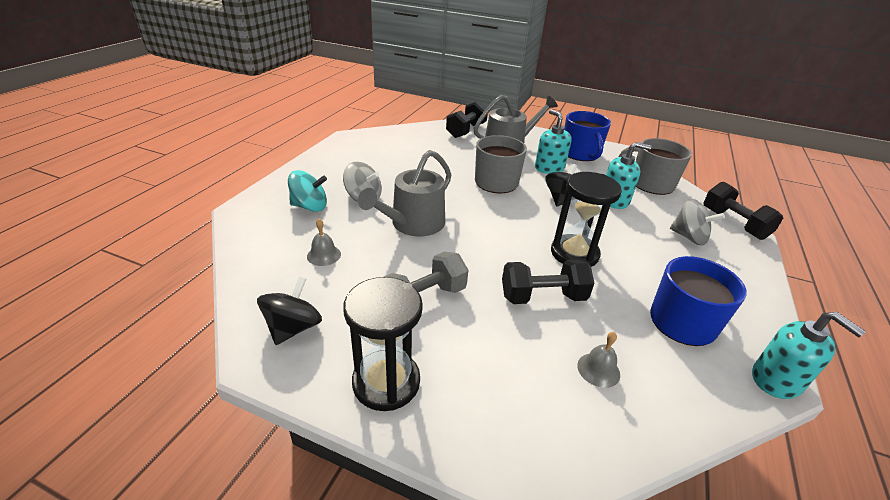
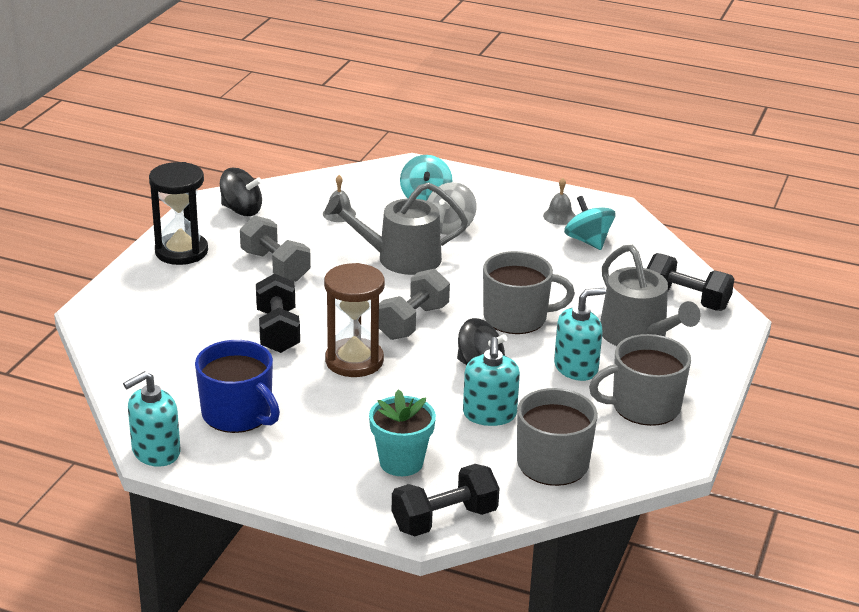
camera: 90 degrees right, 5 degrees down
grey watering can [358,150,451,236] -> grey watering can turned 45 degrees counterclockwise [325,182,468,275]
black hourglass [551,172,622,267] -> brown hourglass [324,263,385,377]
blue mug [564,111,611,161] -> grey mug [589,334,691,426]
grey bell [577,332,620,388] -> grey bell moved to [543,178,576,225]
grey spinning top [670,199,725,246] -> turquoise flower pot [369,389,436,476]
none -> grey dumbbell [379,269,450,340]
none -> turquoise spinning top [564,196,616,250]

